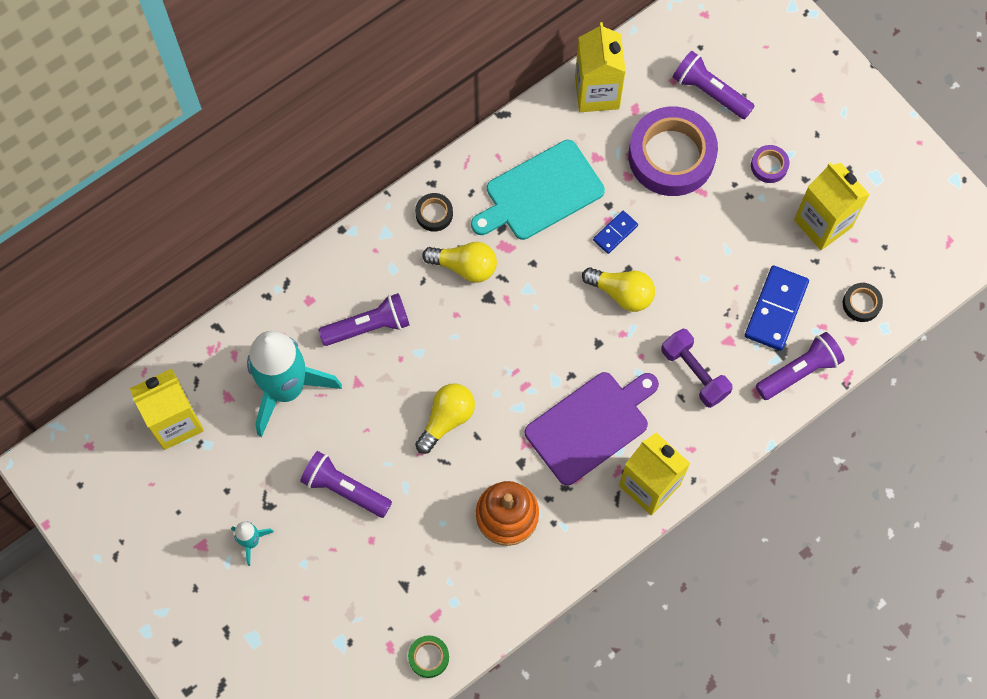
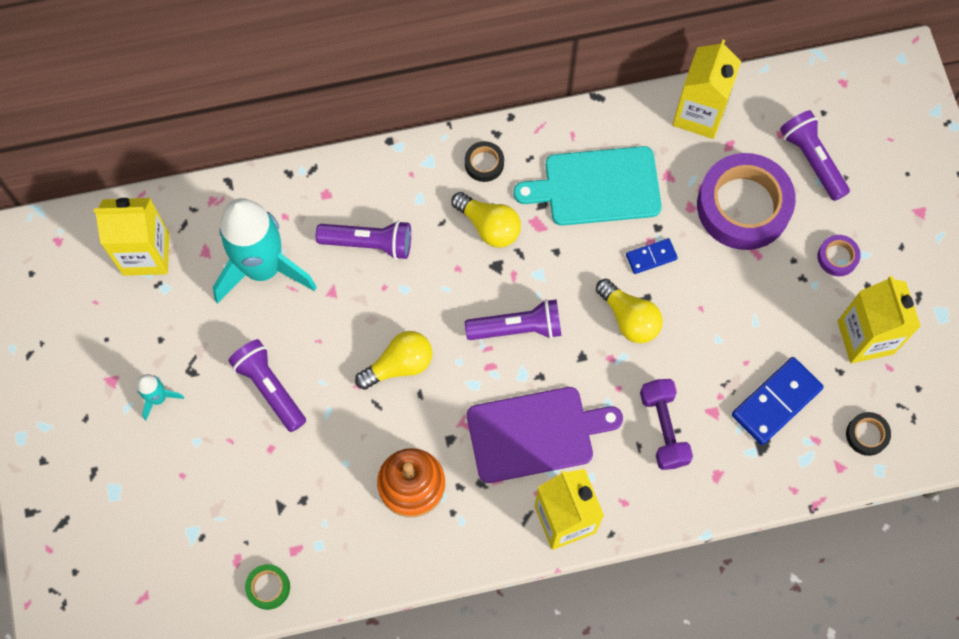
camera: 25 degrees right, 0 degrees up
purple flashlight [756,332,845,400] -> purple flashlight moved to [465,299,562,340]

